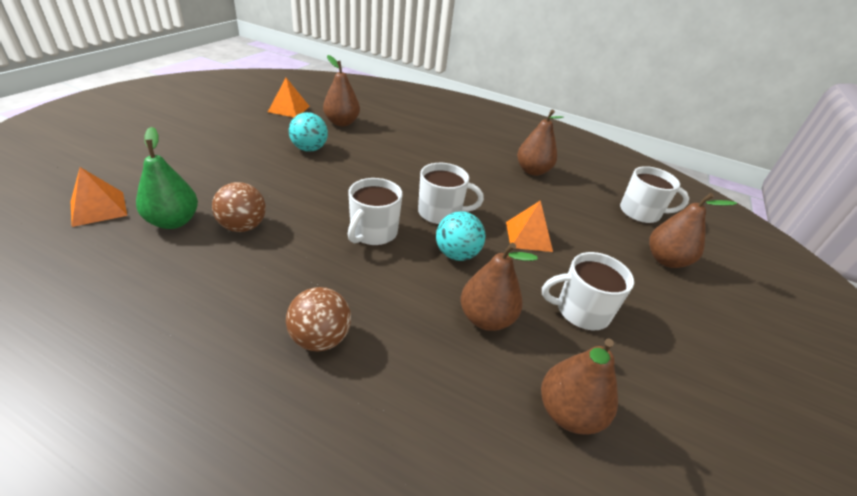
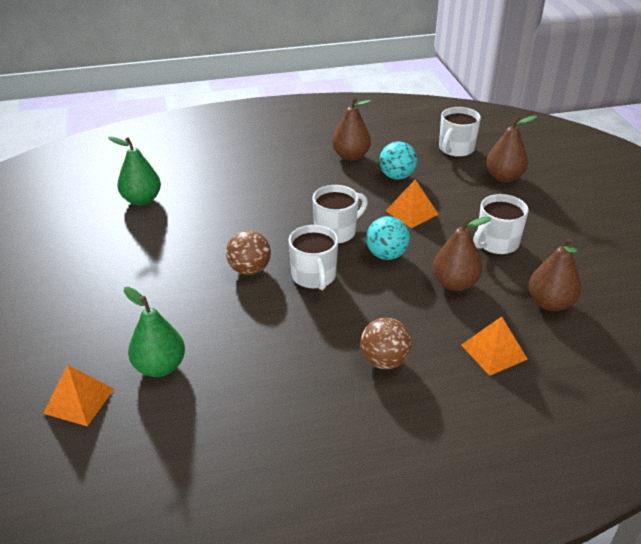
camera: 35 degrees left, 0 degrees up
brown ball [212,182,266,232] -> brown ball moved to [226,230,271,275]
orange pyramid [268,78,310,117] -> orange pyramid moved to [461,316,528,376]
turquoise ball [289,112,328,152] -> turquoise ball moved to [379,141,417,180]
brown pear [323,55,360,126] -> green pear [108,136,161,206]
white mug [620,166,689,223] -> white mug turned 150 degrees clockwise [439,107,481,157]

